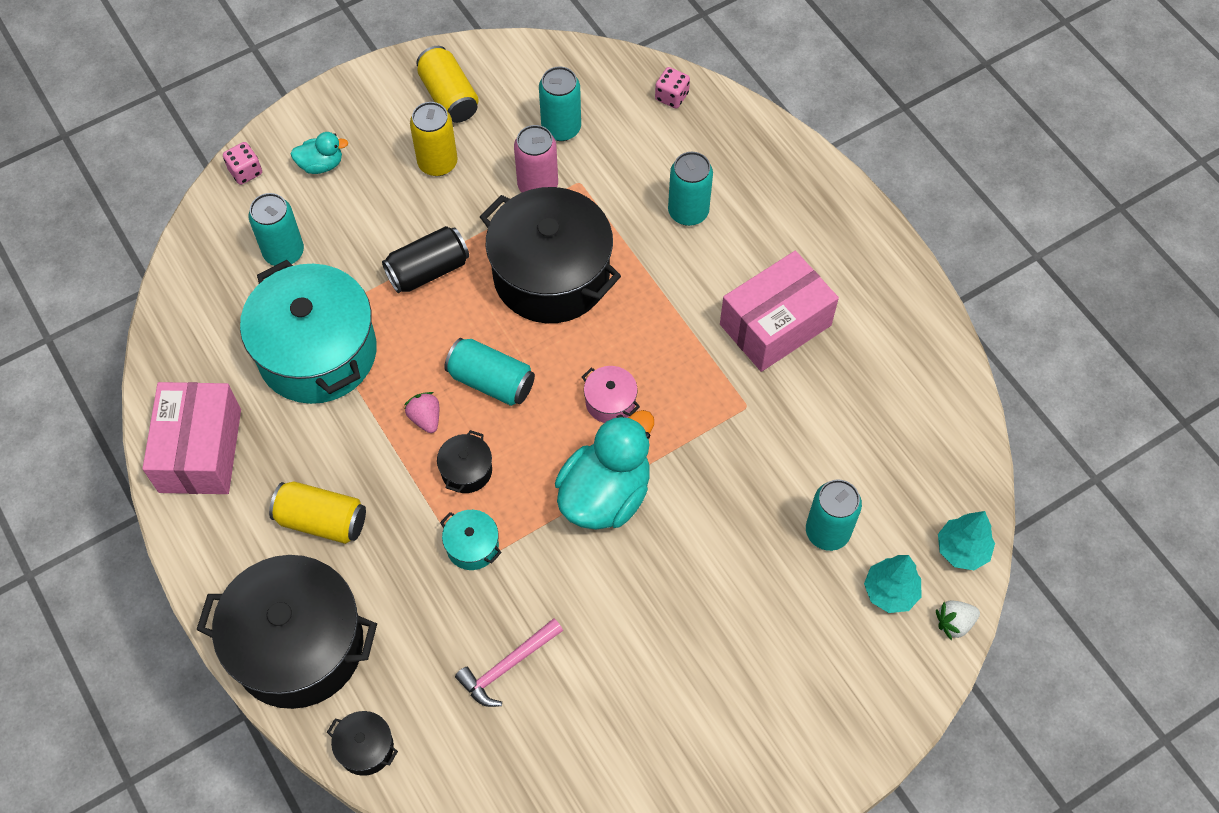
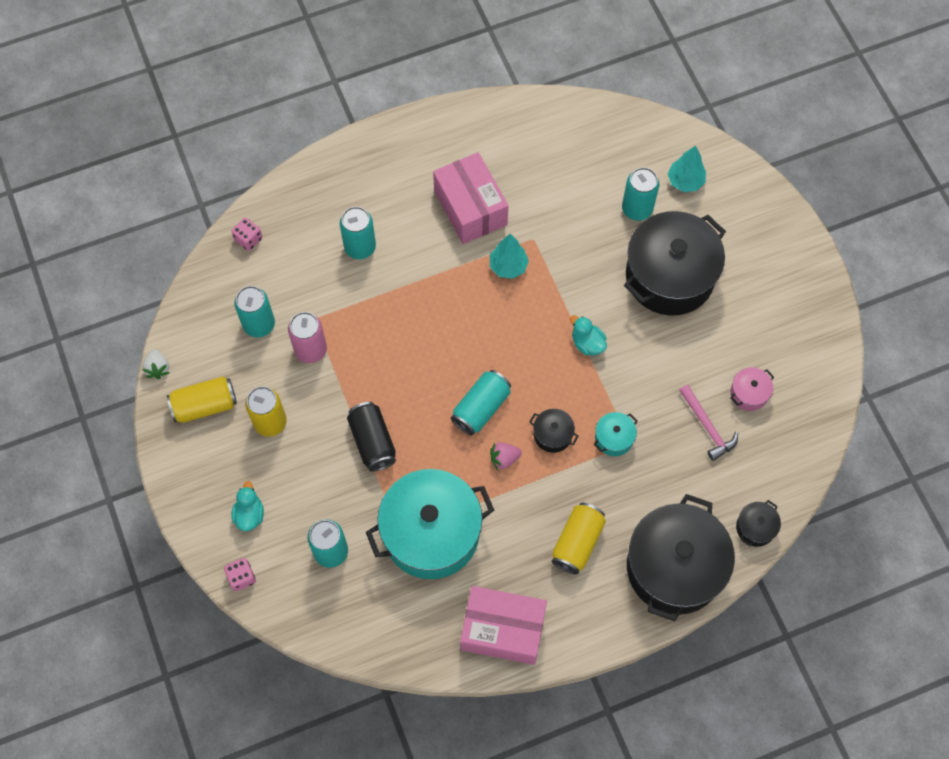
camera: 80 degrees left, 5 degrees up
black pot [480,187,621,323] -> black pot moved to [624,211,726,316]
turquoise duck [555,410,654,530] -> turquoise duck [570,315,607,356], size x0.49
pink pot [582,366,640,423] -> pink pot moved to [730,367,774,411]
white strawberry [936,601,980,640] -> white strawberry moved to [142,349,169,379]
turquoise tree [938,511,995,570] -> turquoise tree moved to [490,234,529,279]

